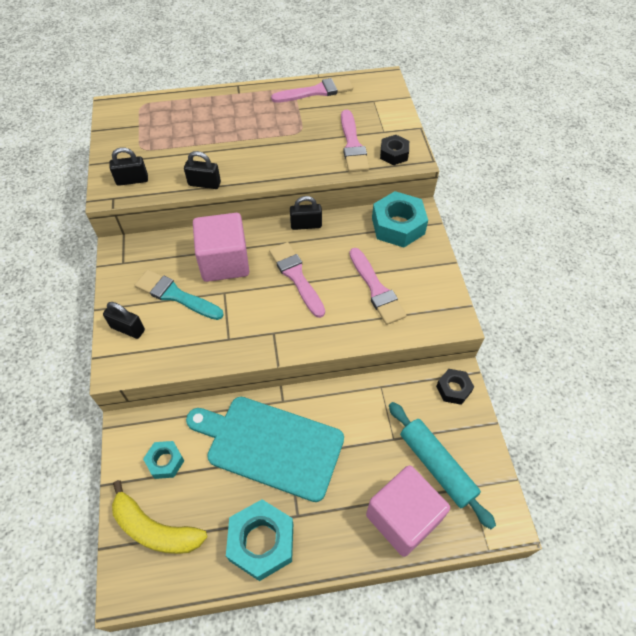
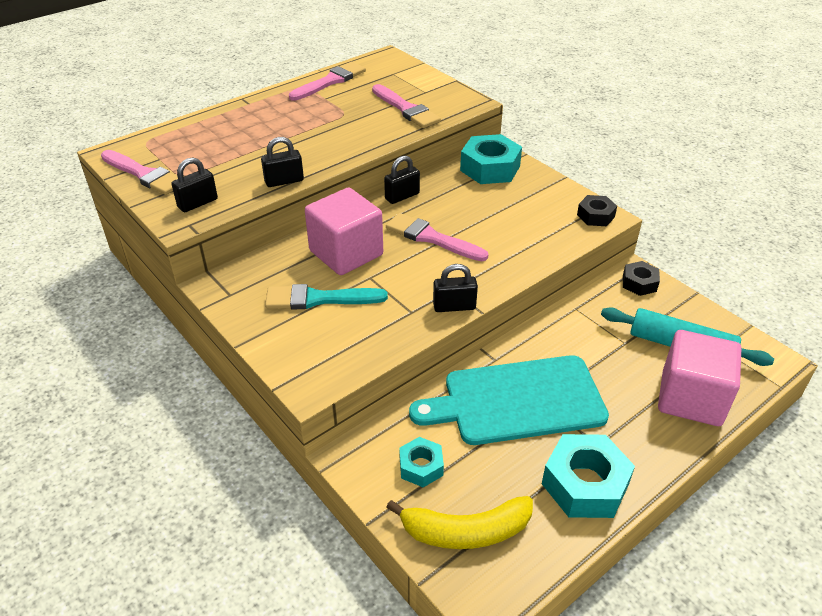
camera: 30 degrees left, 15 degrees down
black padlock [103,302,145,339] -> black padlock moved to [433,264,478,312]
pink brush [349,248,407,325] -> pink brush moved to [101,150,178,195]
black nut [380,135,409,165] -> black nut moved to [577,195,617,226]

